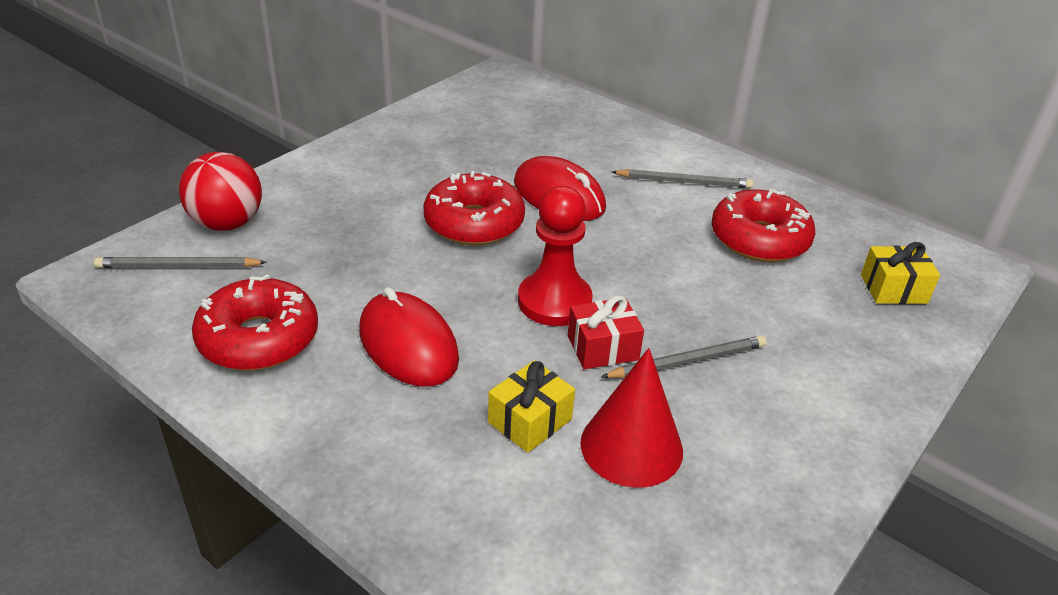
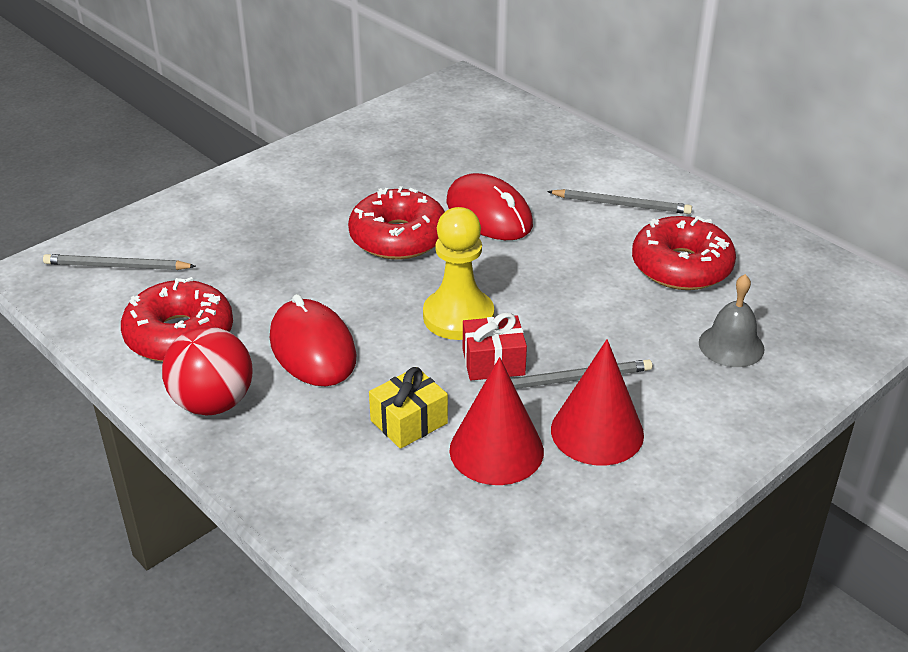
camera: 10 degrees right, 0 degrees up
red ball [179,152,262,231] -> red ball moved to [162,326,253,415]
red pawn [518,186,593,326] -> yellow pawn [423,207,494,340]
yellow gift [861,242,940,304] -> none
none -> red cone [551,339,644,466]
none -> grey bell [699,274,765,367]

